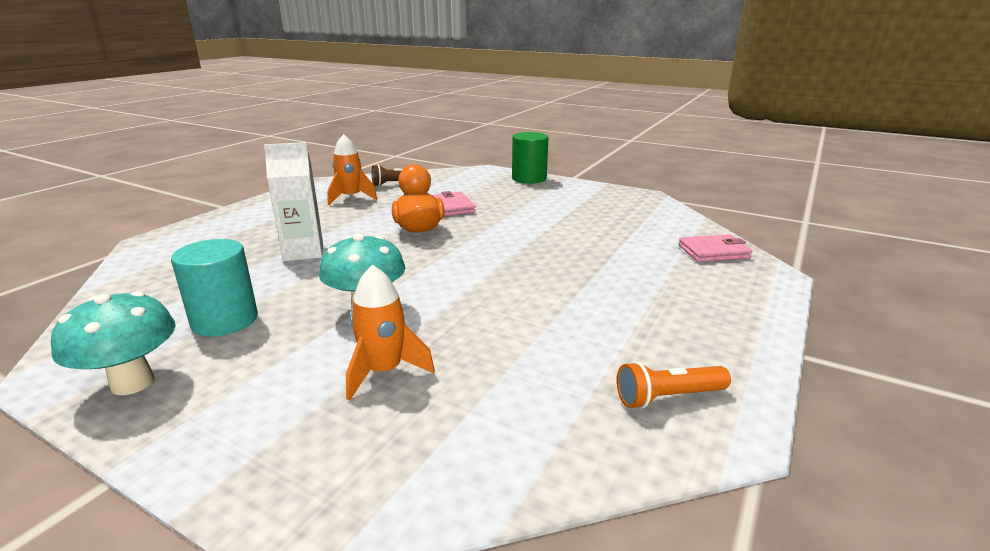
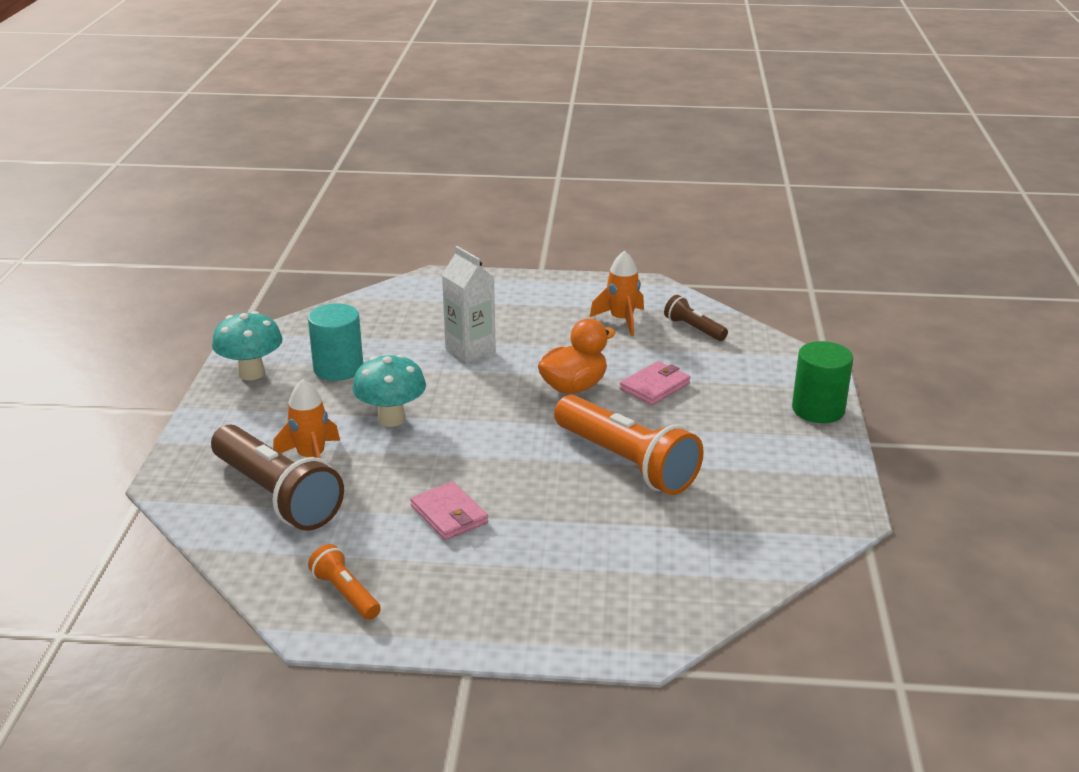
camera: 65 degrees right, 5 degrees up
pink wallet [678,234,752,262] -> pink wallet moved to [410,482,488,540]
none -> brown flashlight [211,425,344,531]
none -> orange flashlight [554,395,704,495]

